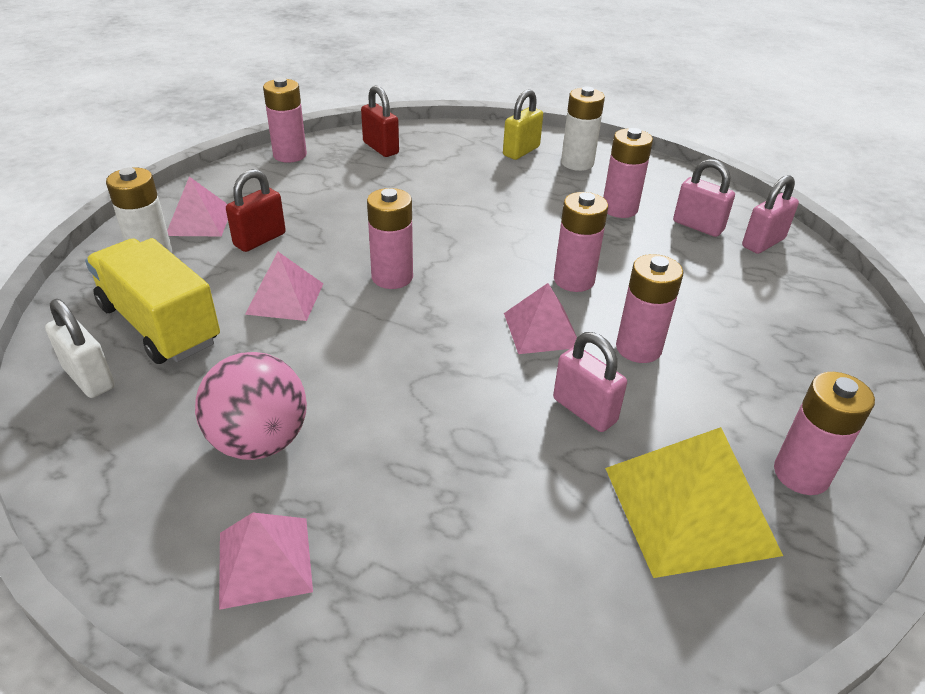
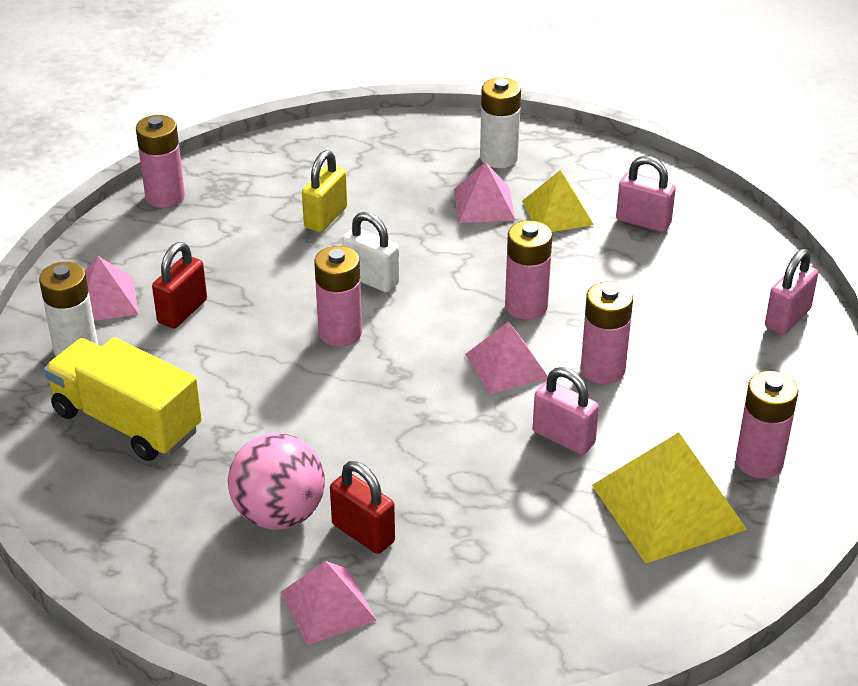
camera: 10 degrees left, 0 degrees up
white padlock [45,299,115,398] -> white padlock moved to [342,212,399,292]
pink pyramid [245,252,323,321] -> pink pyramid moved to [454,162,515,223]
red padlock [361,85,399,157] -> red padlock moved to [330,461,395,554]
yellow padlock [503,89,543,160] -> yellow padlock moved to [302,150,347,232]
pink battery [603,128,653,218] -> yellow pyramid [522,170,594,232]
pink padlock [742,175,799,254] -> pink padlock moved to [765,249,818,335]

